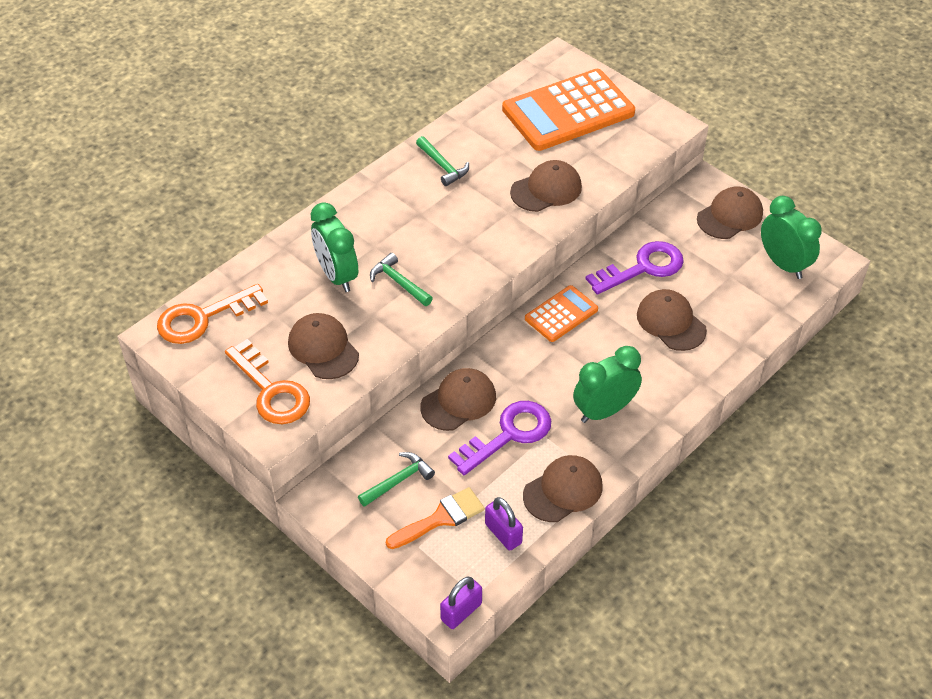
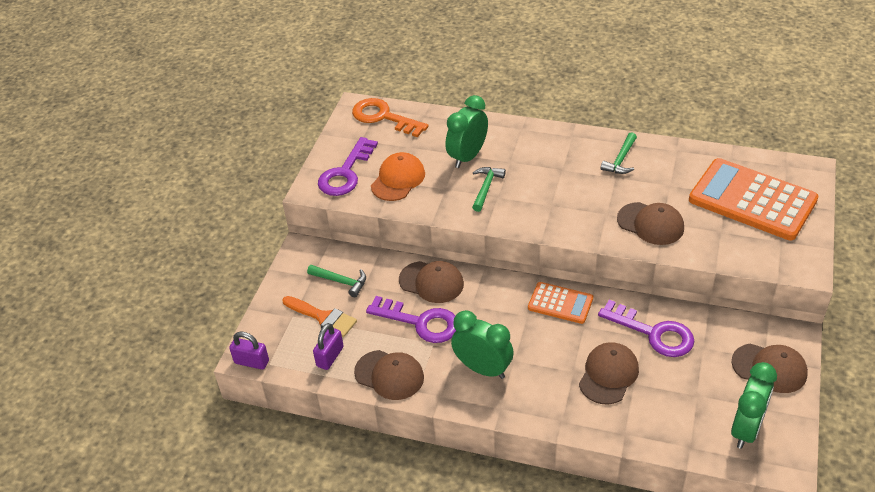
camera: 65 degrees right, 5 degrees down
orange key [225,339,310,424] -> purple key [318,137,378,196]
brown cap [288,313,359,379] -> orange cap [371,152,425,201]

